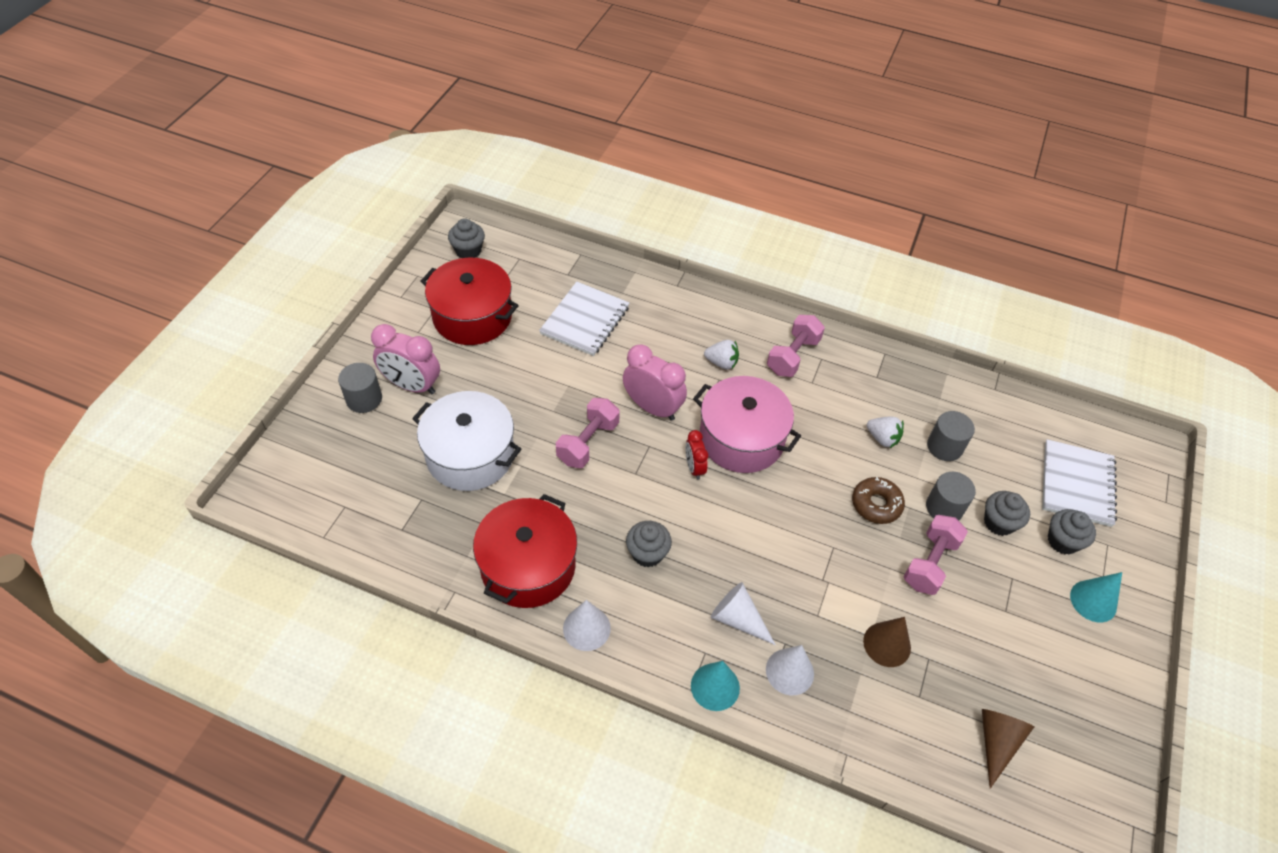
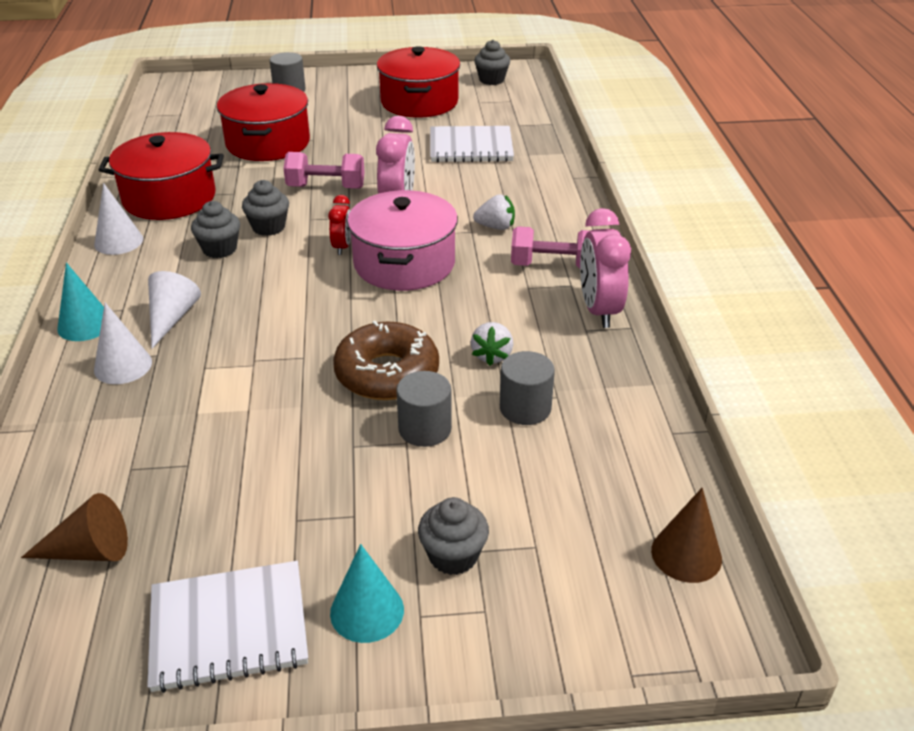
camera: 65 degrees right, 15 degrees down
pink clock [371,324,440,394] -> pink clock moved to [580,208,631,328]
white pot [412,391,521,491] -> red pot [217,83,310,161]
red clock [686,430,708,480] -> red clock turned 135 degrees clockwise [328,195,351,255]
white strawberry [704,340,739,369] -> white strawberry turned 75 degrees counterclockwise [473,194,515,230]
brown donut [852,477,905,524] -> brown donut [333,321,439,400], size x1.54
brown cone [863,617,911,667] -> brown cone moved to [651,488,722,583]
pink dumbbell [904,515,968,595] -> none
grey cupcake [984,491,1030,536] -> grey cupcake moved to [242,180,289,236]
white notebook [1042,439,1117,527] -> white notebook moved to [147,561,308,693]

